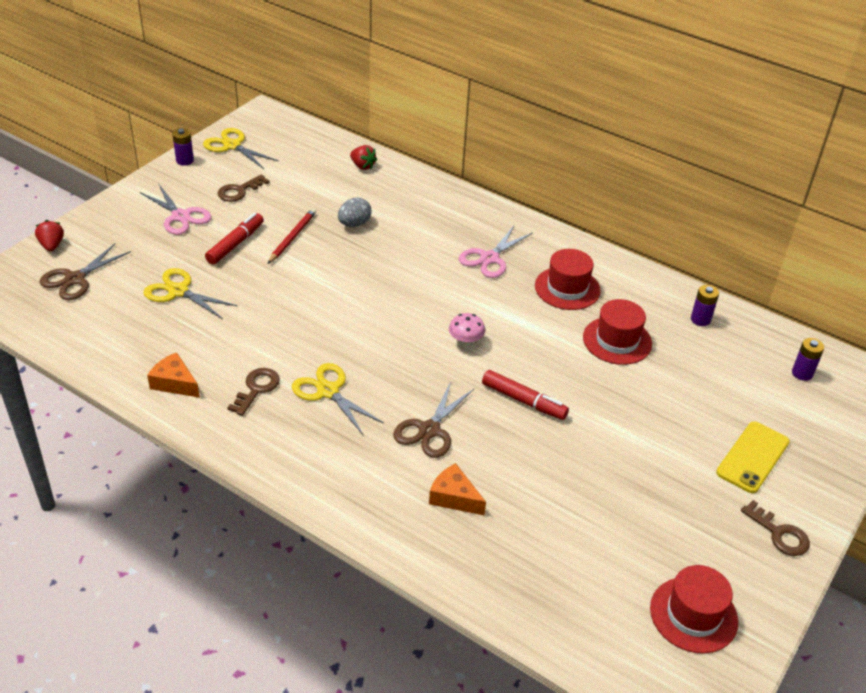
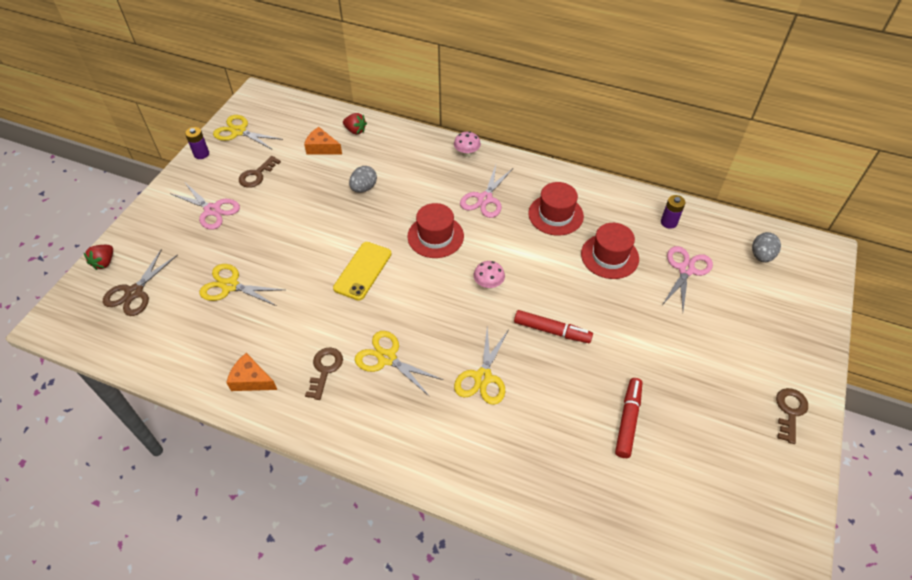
camera: 10 degrees left, 10 degrees up
red strawberry [35,220,64,252] -> red strawberry turned 135 degrees counterclockwise [84,245,113,270]
red marker [205,213,264,264] -> red marker moved to [615,378,642,458]
red pencil [268,208,316,264] -> none
brown scissors [393,381,474,458] -> yellow scissors [454,327,509,405]
orange cheese [429,463,486,515] -> orange cheese moved to [304,127,342,154]
red hat [650,565,738,654] -> red hat moved to [407,203,464,258]
yellow phone [716,421,790,493] -> yellow phone moved to [333,242,392,301]
brown key [741,500,810,556] -> brown key turned 105 degrees counterclockwise [776,388,808,444]
purple battery [792,338,824,381] -> grey egg [752,232,781,262]
none -> pink mushroom [454,131,481,157]
none -> pink scissors [662,246,713,311]

